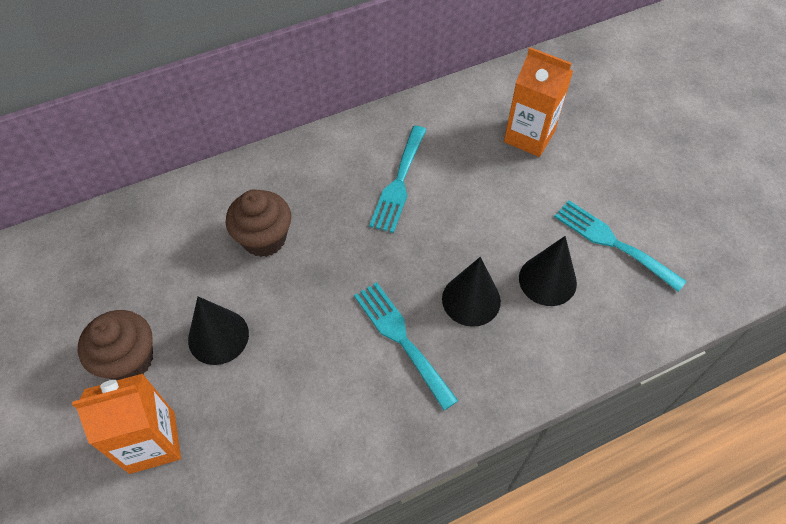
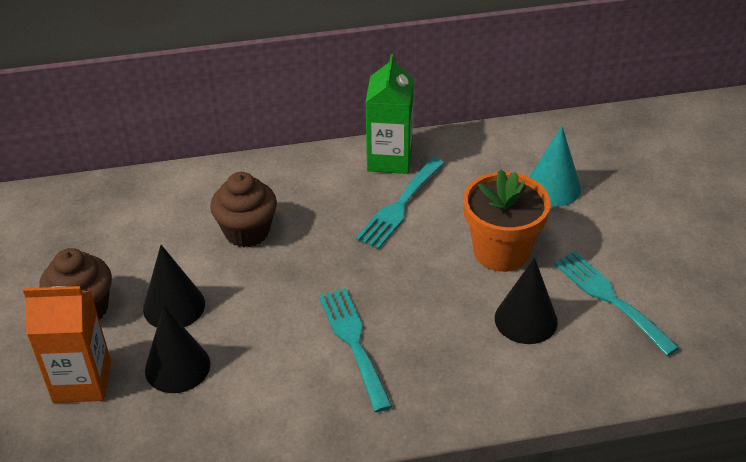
camera: 15 degrees right, 15 degrees down
black cone [442,257,501,327] -> black cone moved to [145,306,210,393]
orange carton [504,47,573,157] -> turquoise cone [529,126,581,206]
none -> green carton [366,55,413,174]
none -> orange flower pot [463,169,551,272]

